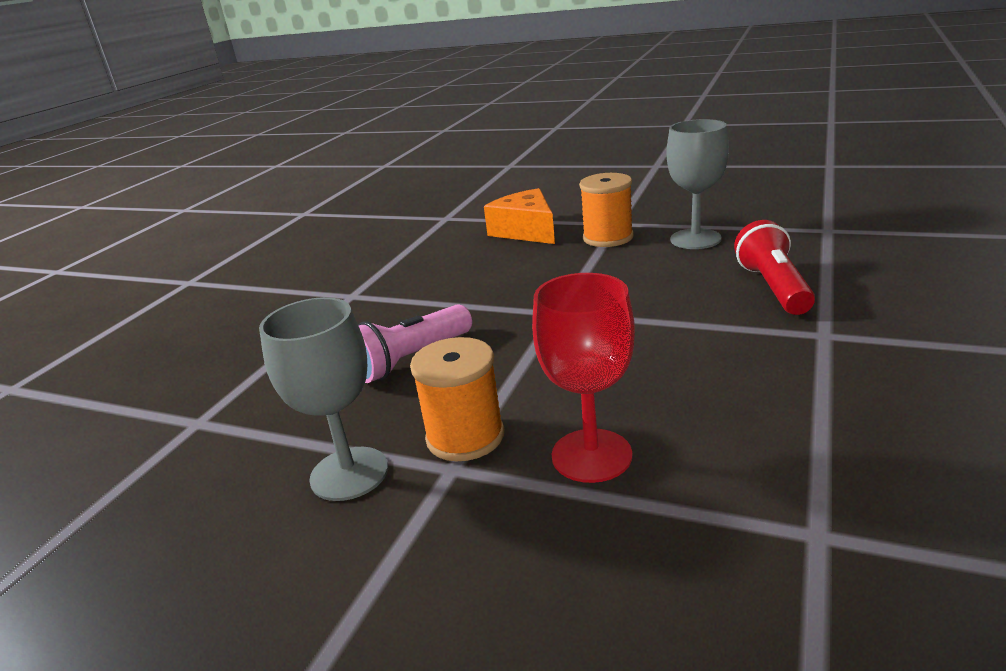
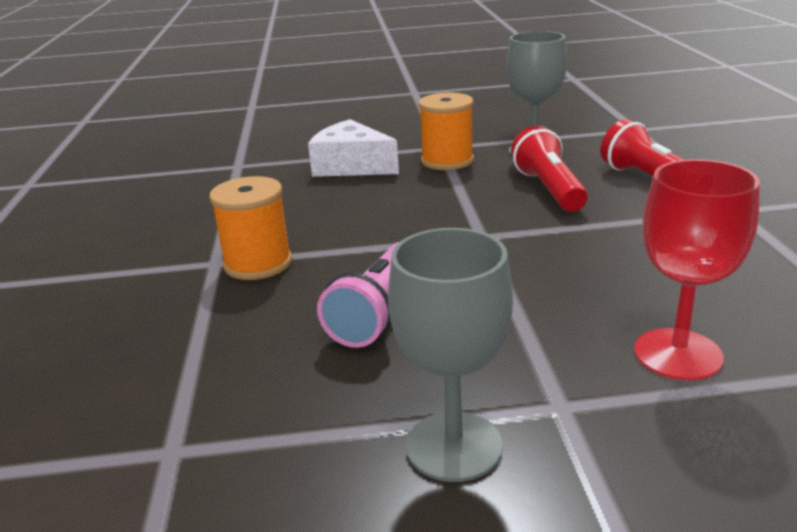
camera: 30 degrees left, 0 degrees up
orange spool [410,337,504,461] -> orange spool moved to [209,176,292,280]
orange cheese [484,188,555,244] -> white cheese [308,119,399,177]
none -> red flashlight [511,126,588,212]

